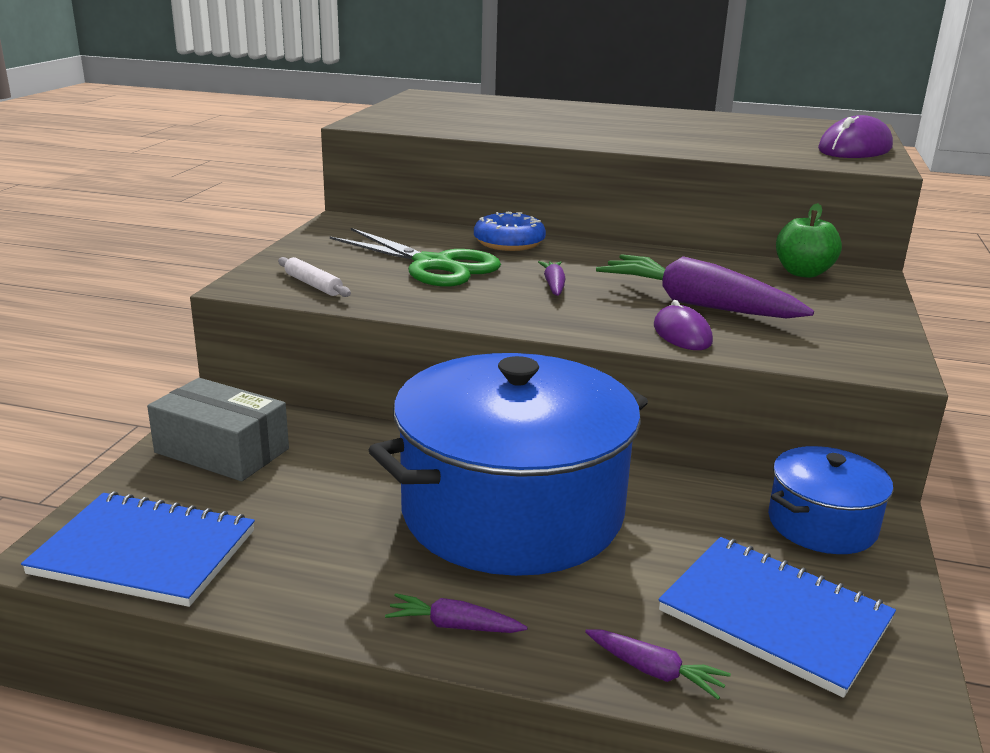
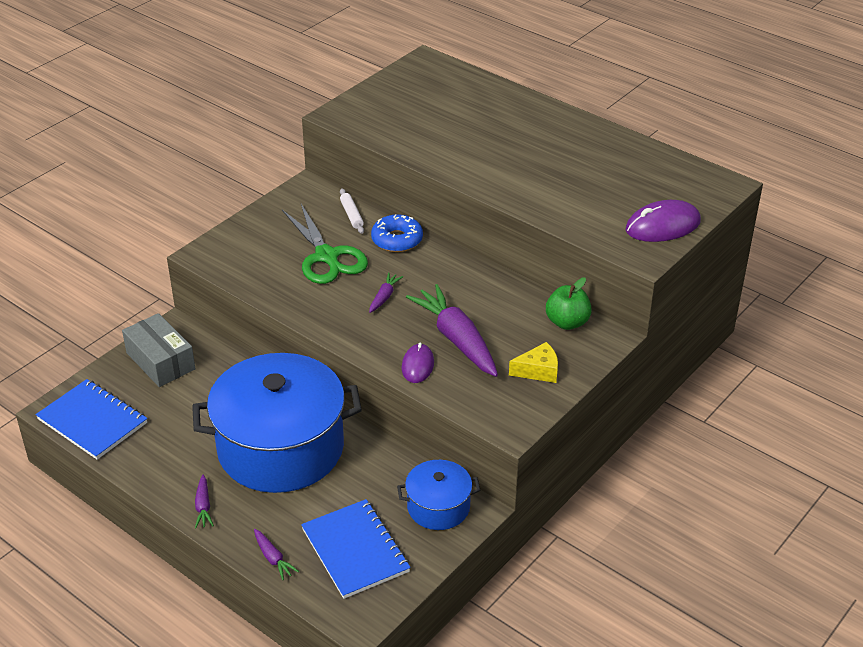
camera: 25 degrees right, 15 degrees up
white rolling pin [278,257,351,297] -> white rolling pin moved to [340,188,364,234]
purple carrot [385,593,528,633] -> purple carrot turned 135 degrees counterclockwise [195,474,214,528]
none -> yellow cheese [509,342,558,383]

